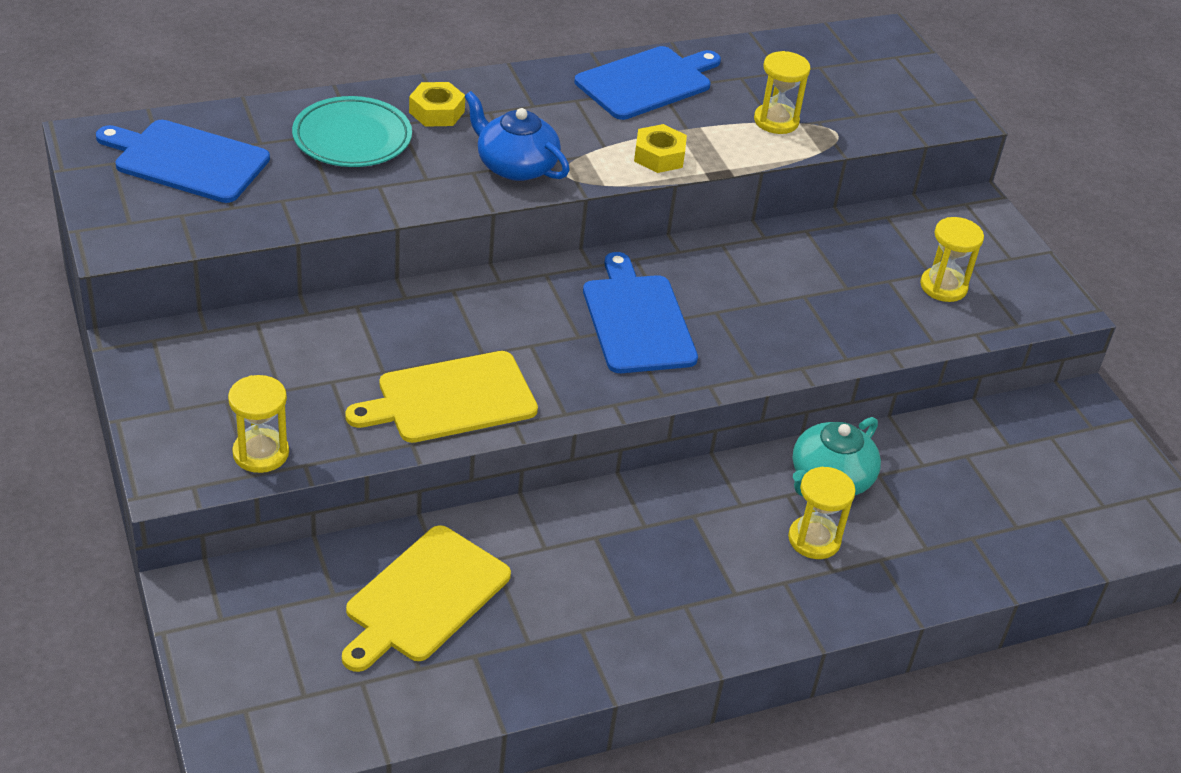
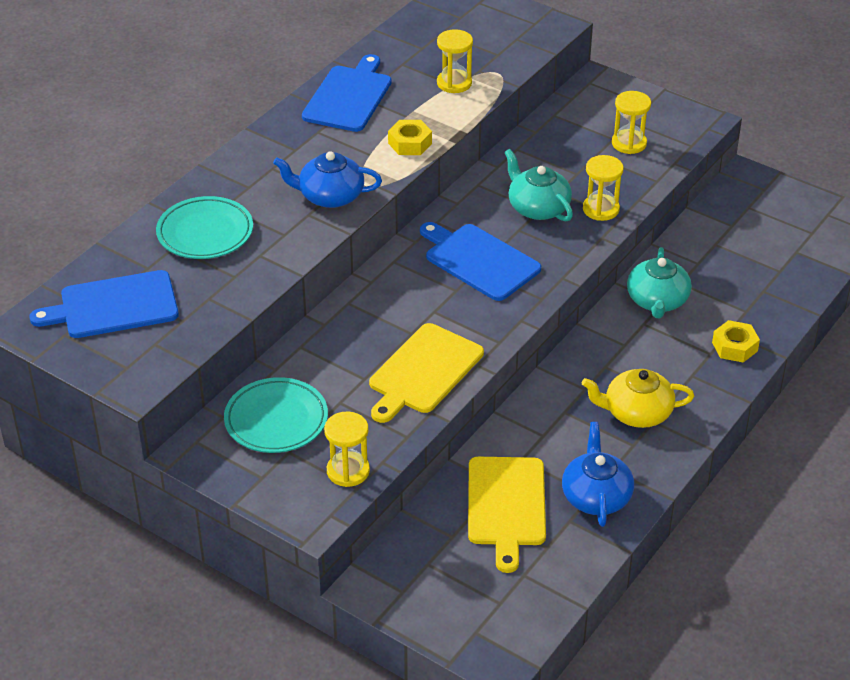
camera: 30 degrees left, 0 degrees up
yellow nut [409,82,465,127] -> yellow nut moved to [712,320,760,362]
yellow hourglass [788,467,856,559] -> yellow hourglass moved to [583,155,624,221]
none -> turquoise plate [224,377,328,453]
none -> turquoise teapot [504,149,573,221]
none -> blue teapot [562,422,634,527]
none -> yellow teapot [582,369,694,428]

